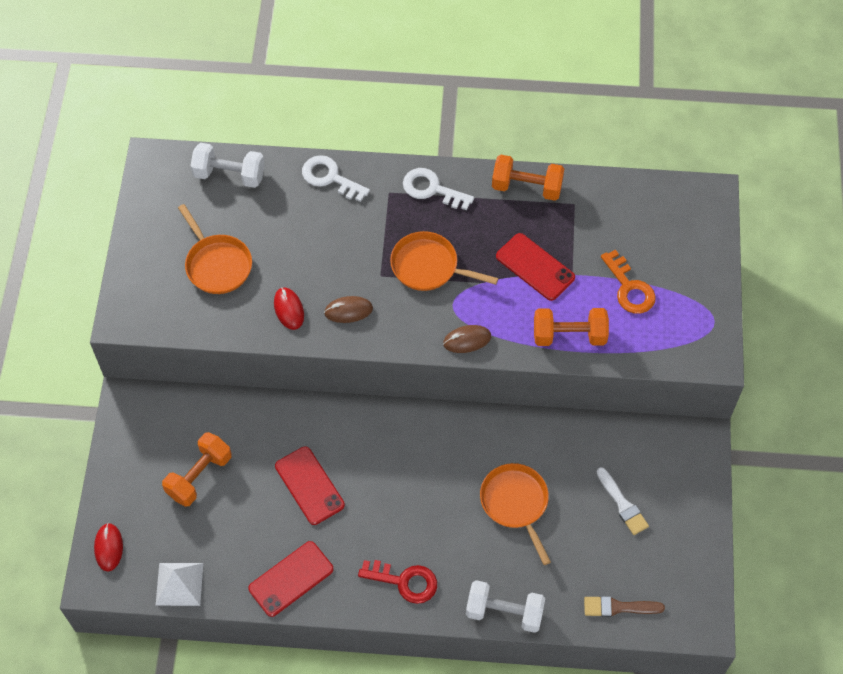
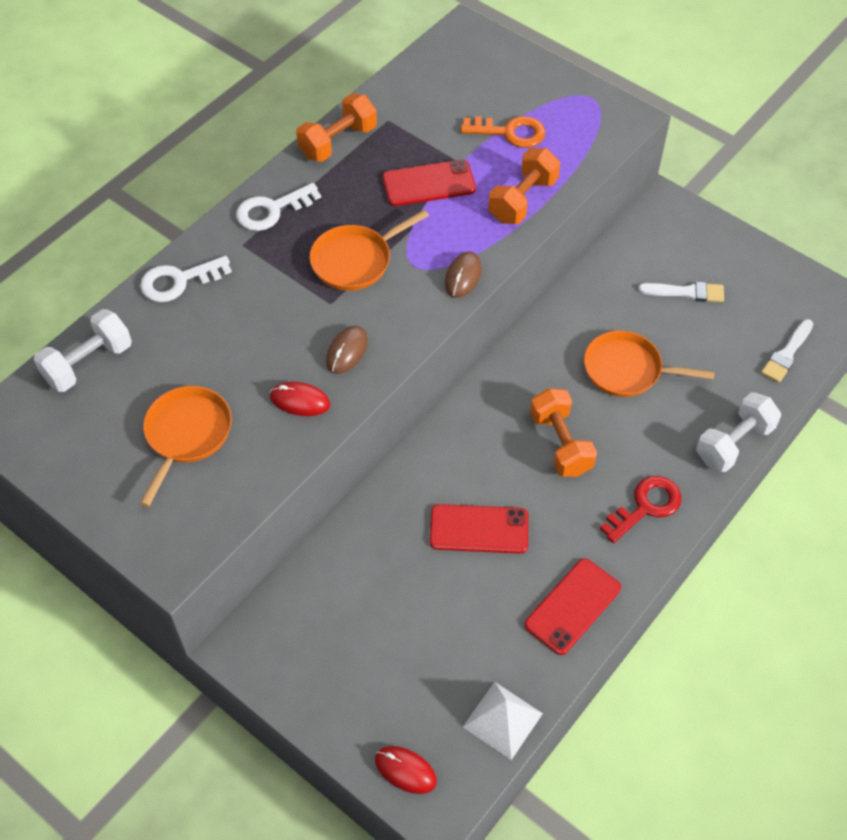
camera: 55 degrees left, 5 degrees down
orange dumbbell [162,432,232,507] -> orange dumbbell moved to [530,388,597,477]
orange pan [178,204,252,294] -> orange pan turned 75 degrees counterclockwise [140,386,232,507]
red phone [248,541,333,617] -> red phone turned 45 degrees clockwise [525,558,621,655]
brown brush [584,596,665,617] -> white brush [761,319,813,383]

